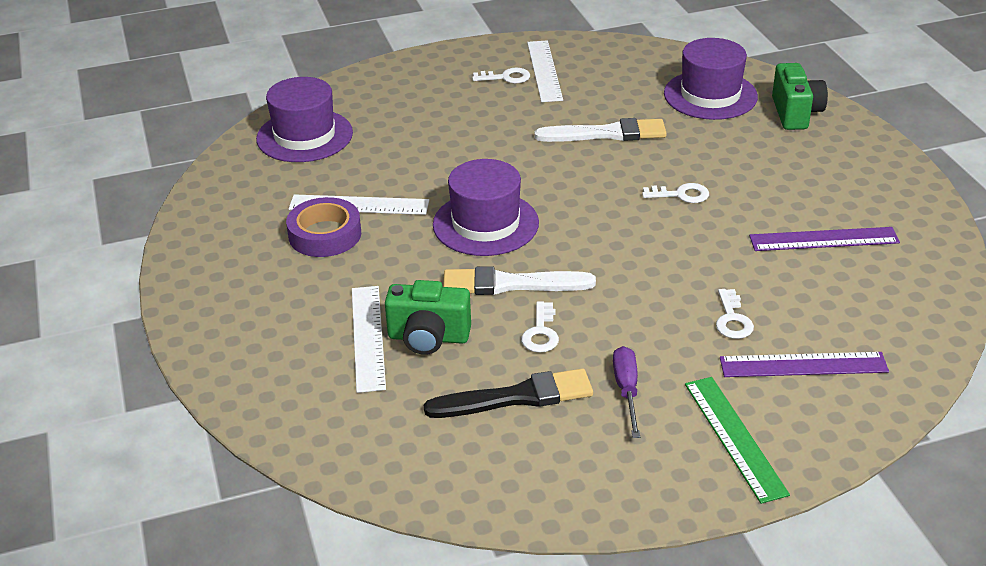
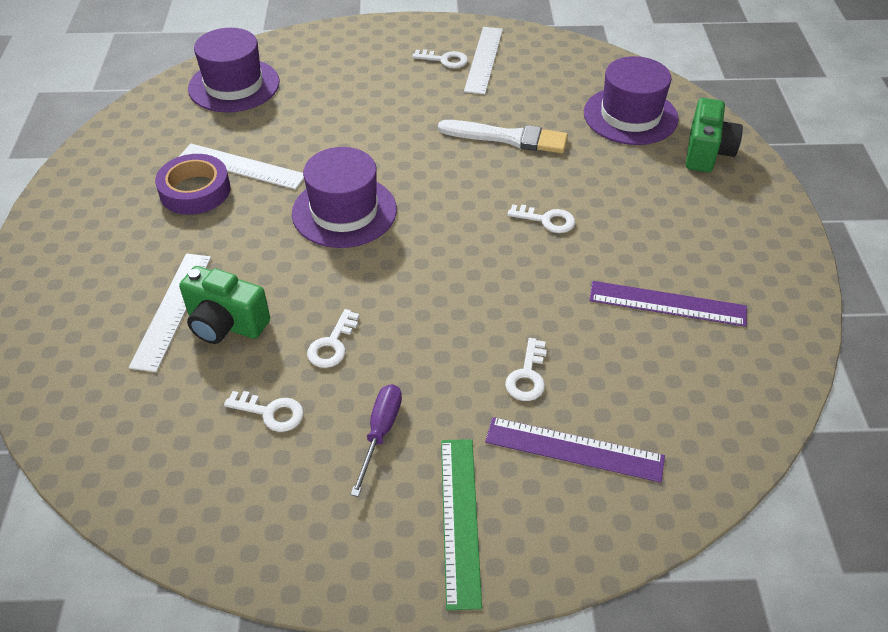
camera: 15 degrees right, 10 degrees up
black brush [424,369,593,418] -> white key [224,391,304,432]
white brush [443,266,596,295] -> none

